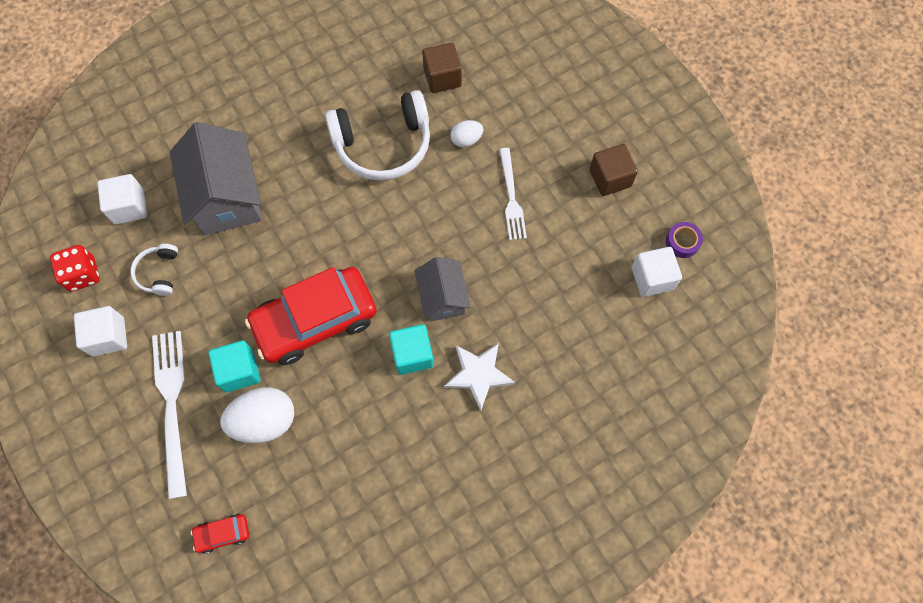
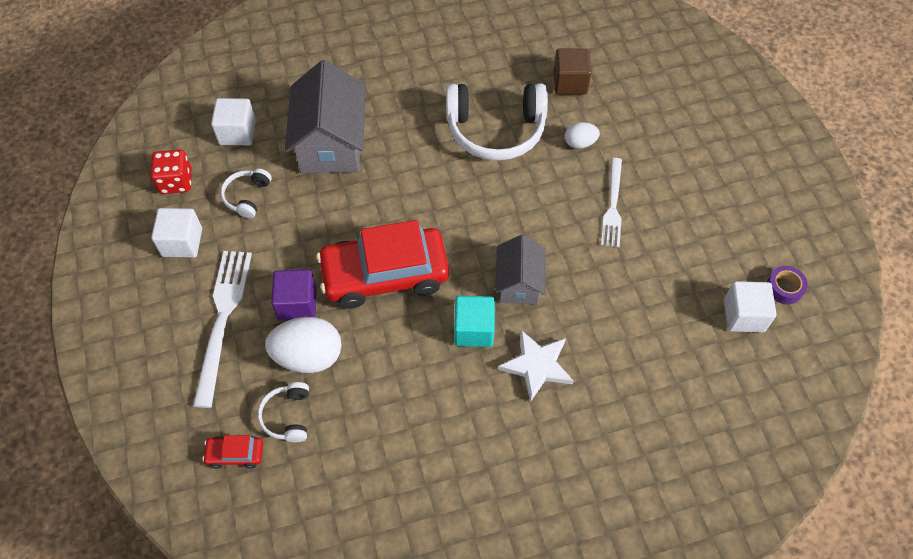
camera: 15 degrees right, 10 degrees down
turquoise cube [208,340,260,393] -> purple cube [271,269,317,321]
brown cube [589,144,638,196] -> none
none -> white headphones [258,382,309,442]

